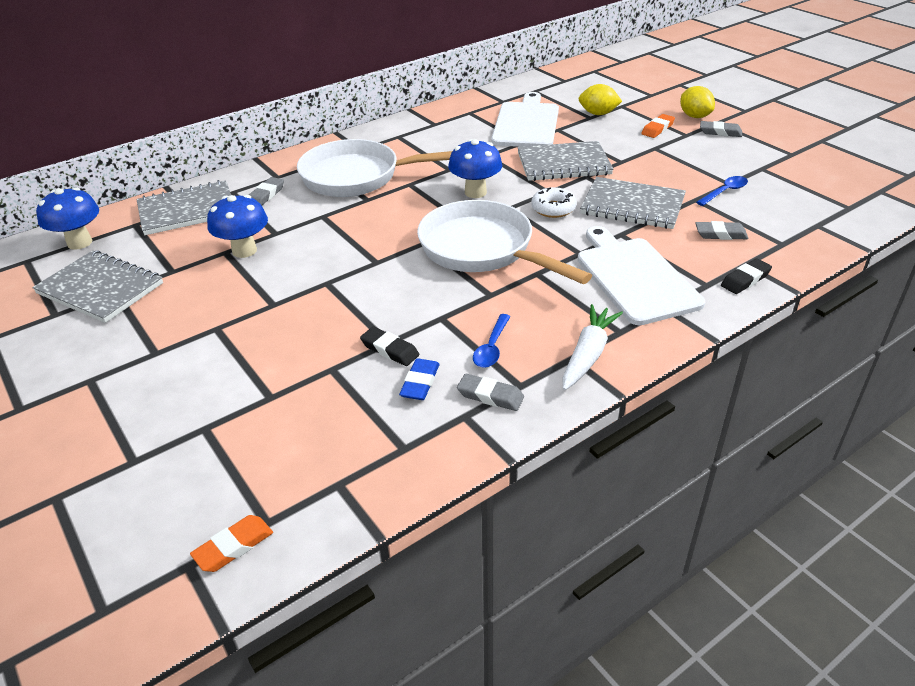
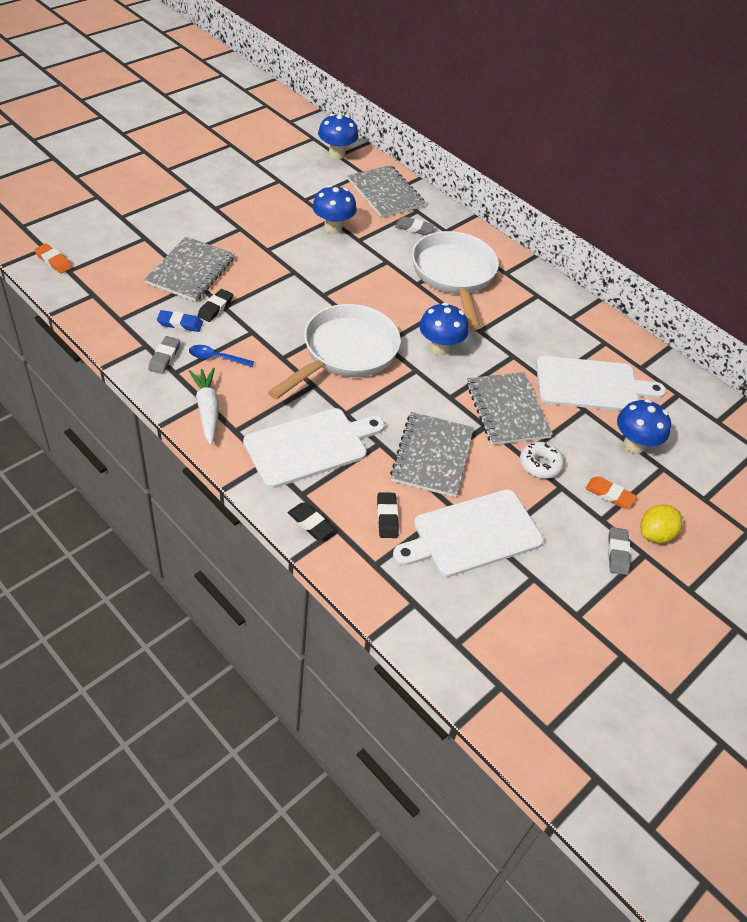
camera: 75 degrees right, 10 degrees up
grey notebook [32,250,163,323] -> grey notebook moved to [145,237,235,302]
white donut [531,187,577,218] -> white donut moved to [520,442,564,479]
white carrot [563,304,623,390] -> white carrot turned 120 degrees counterclockwise [189,368,219,445]
yellow lemon [578,84,622,115] -> blue mushroom [617,399,671,454]
grey eraser [695,221,749,240] -> black eraser [377,492,399,538]
blue spoon [696,176,748,206] -> white cutting board [393,489,544,577]

